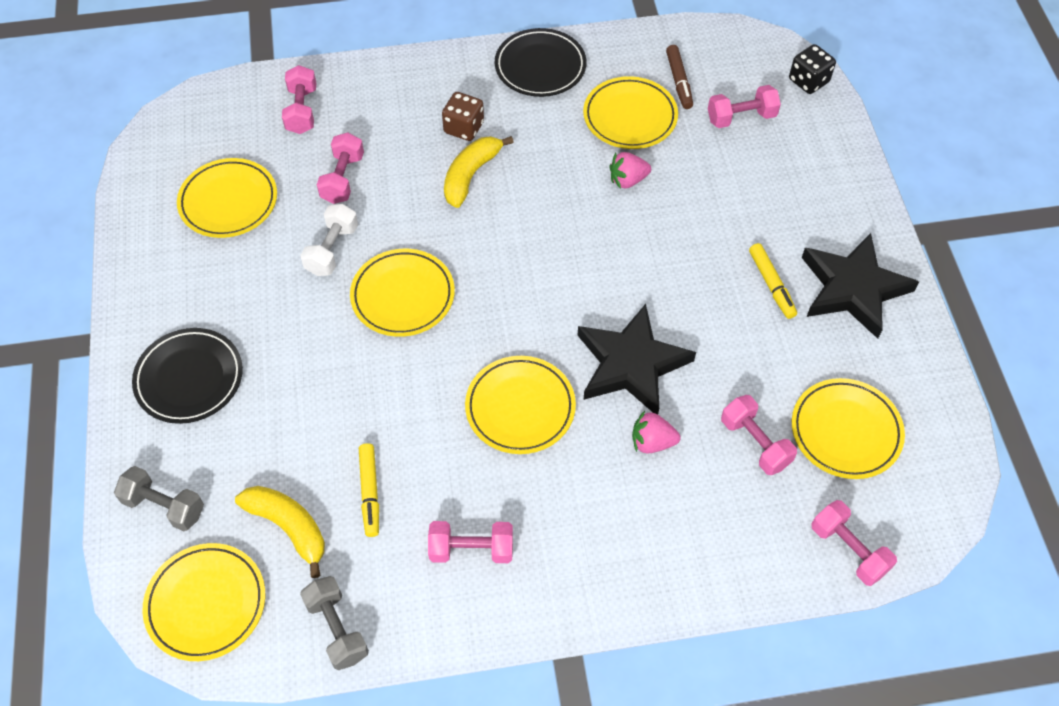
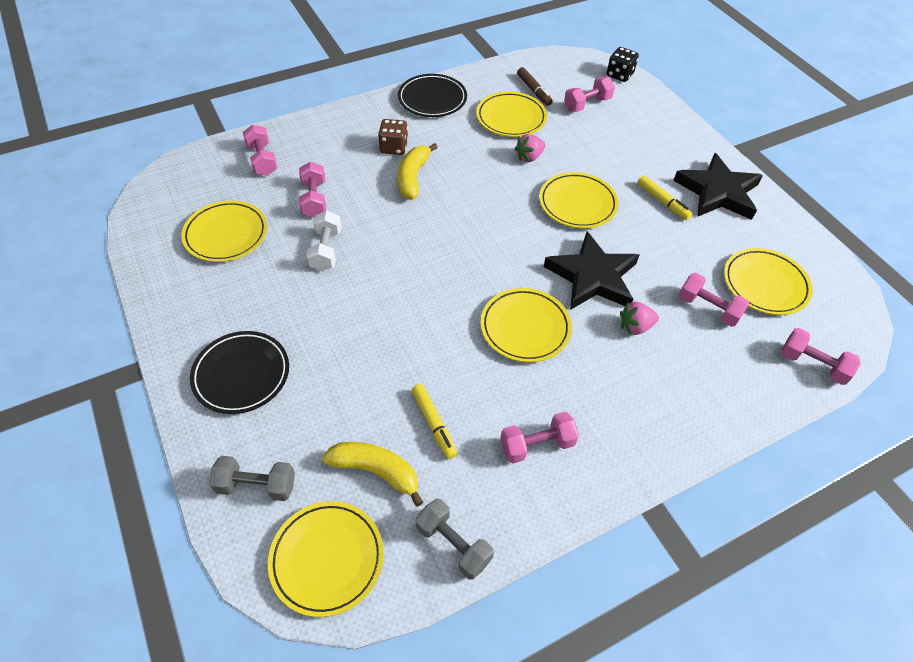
camera: 20 degrees left, 5 degrees down
yellow plate [350,249,455,337] -> yellow plate moved to [539,172,618,228]

